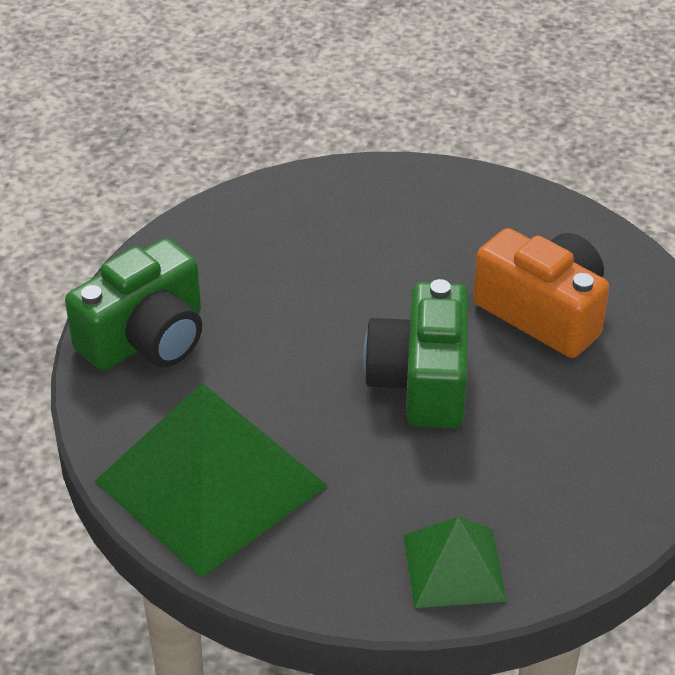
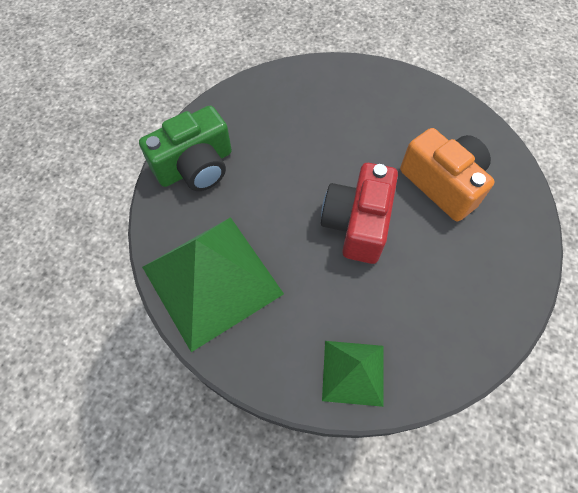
camera: 10 degrees right, 20 degrees up
green camera [363,279,468,428] -> red camera [321,163,398,264]

